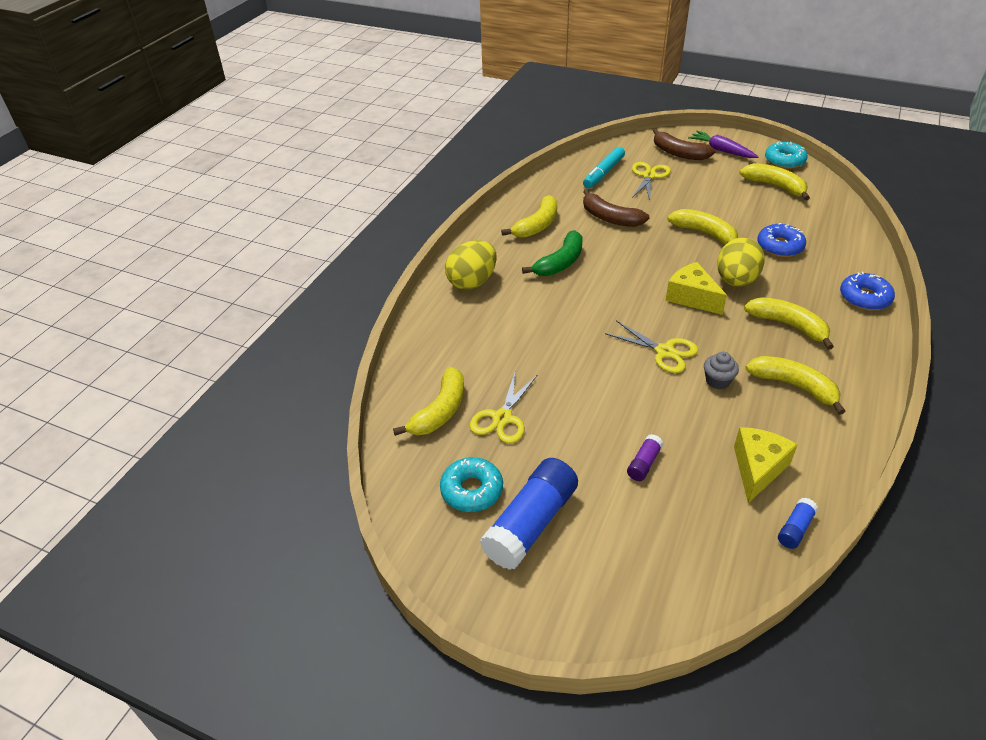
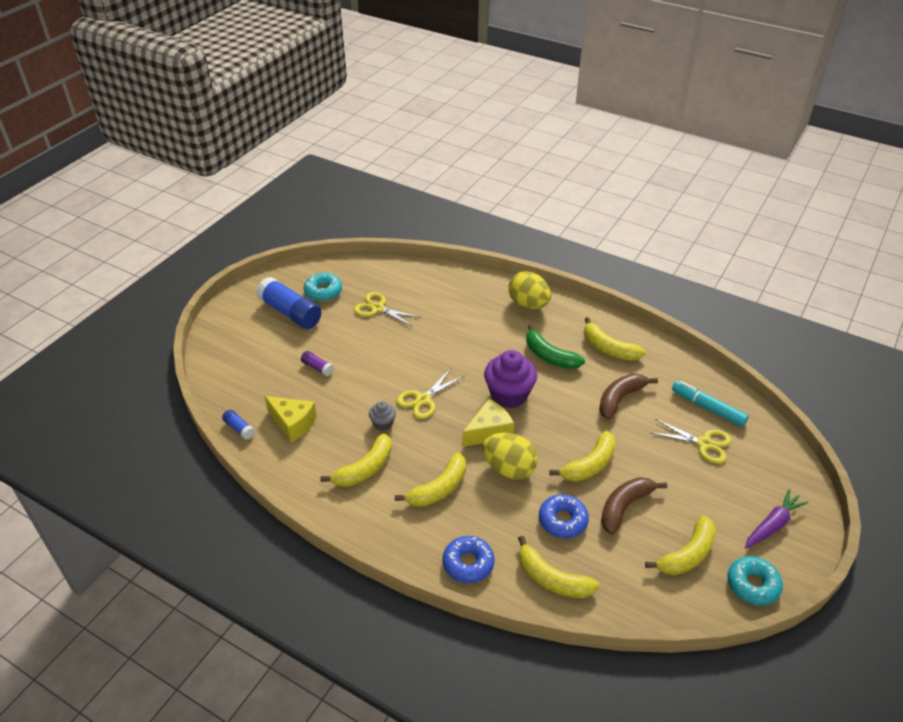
camera: 95 degrees right, 0 degrees up
yellow banana [393,367,464,436] -> yellow banana moved to [518,536,600,598]
brown banana [653,129,716,160] -> brown banana moved to [601,477,667,535]
none -> purple cupcake [484,350,537,408]

